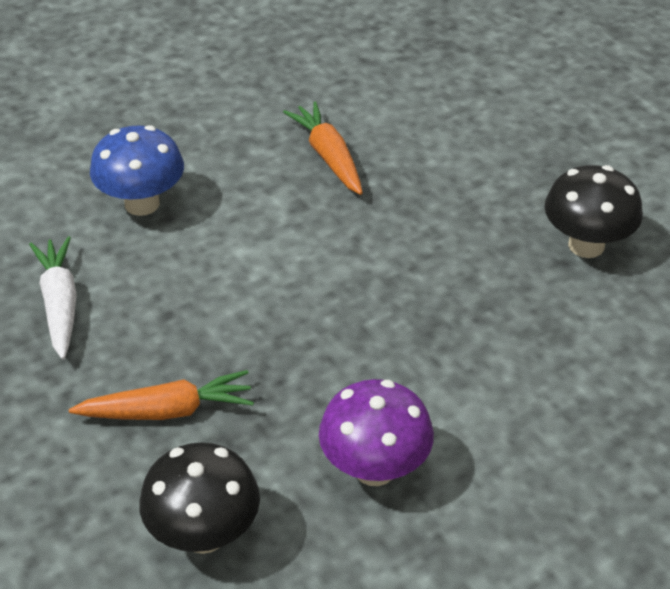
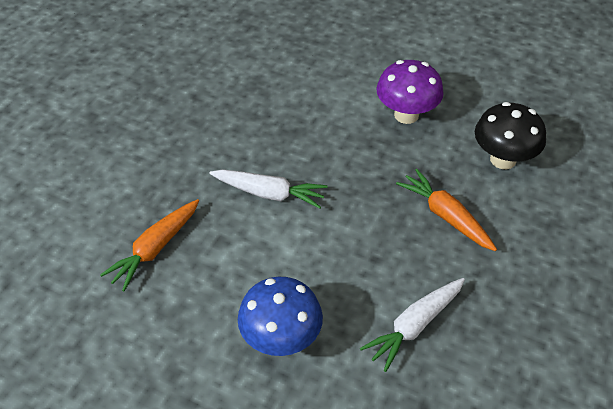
camera: 120 degrees left, 5 degrees up
black mushroom [544,165,643,258] -> none
none -> white carrot [209,169,328,209]

